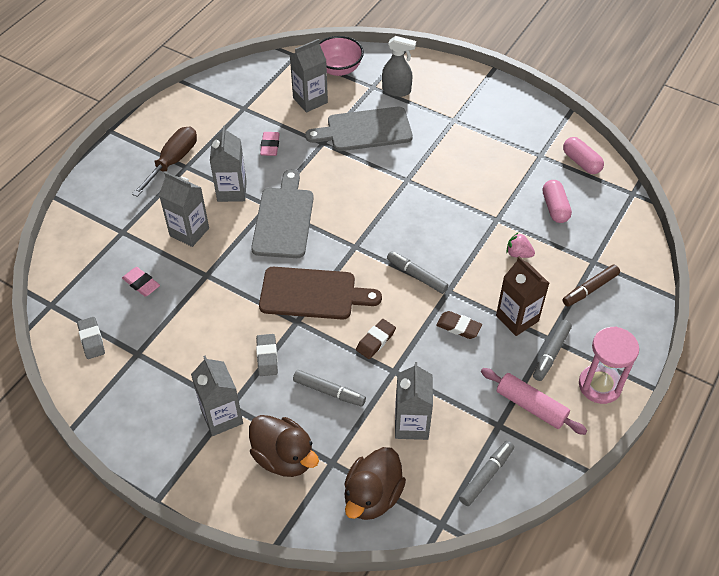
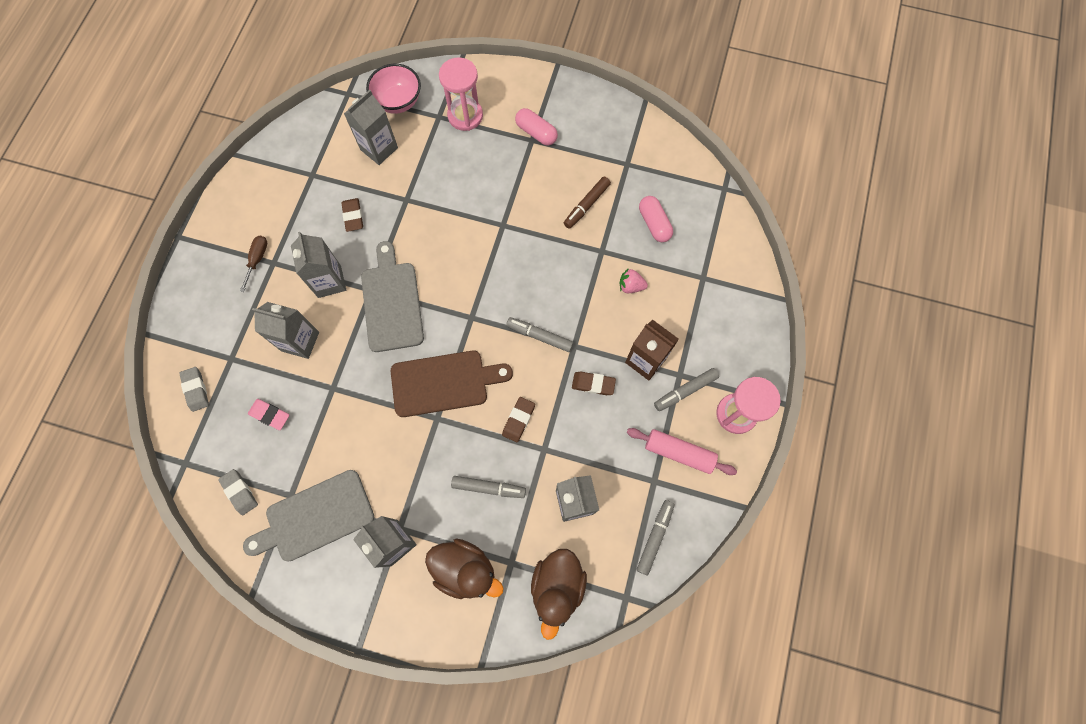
camera: 15 degrees left, 20 degrees up
brown screwdriver [132,126,197,197] -> brown screwdriver [240,236,267,292], size x0.58
grey eraser [256,334,278,376] -> grey eraser moved to [179,367,209,412]
pink eraser [260,132,280,156] -> brown eraser [341,198,363,232]
grey cutting board [305,107,413,151] -> grey cutting board moved to [243,470,374,561]
grey spray bottle [382,36,416,97] -> pink hourglass [439,57,483,131]
grey marker [533,320,572,381] -> grey marker turned 45 degrees clockwise [654,368,719,411]
brown marker [562,265,620,307] -> brown marker moved to [564,177,611,229]
pink capsule [563,137,604,174] -> pink capsule moved to [515,108,558,145]

